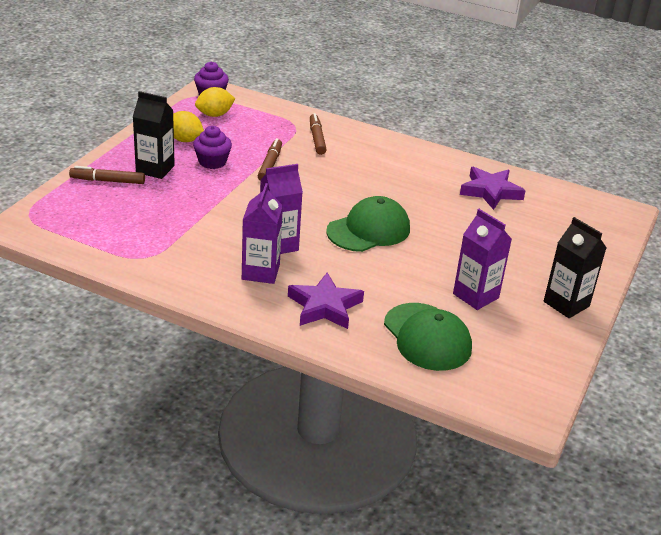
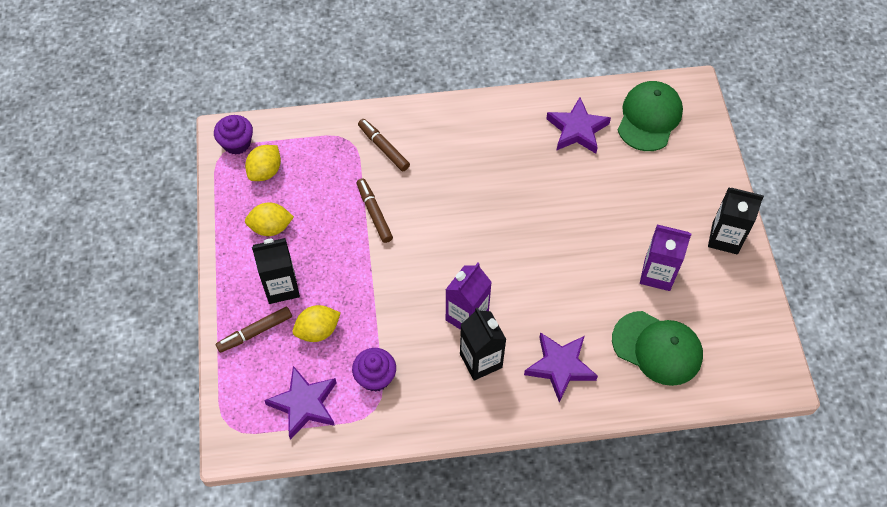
camera: 30 degrees left, 25 degrees up
purple cupcake [193,126,232,169] -> purple cupcake moved to [352,348,396,392]
purple carton [242,183,283,284] -> black carton [460,307,507,381]
green cap [326,196,410,252] -> green cap moved to [618,81,683,151]
none -> purple star [264,366,337,440]
none -> yellow lemon [293,305,341,342]

